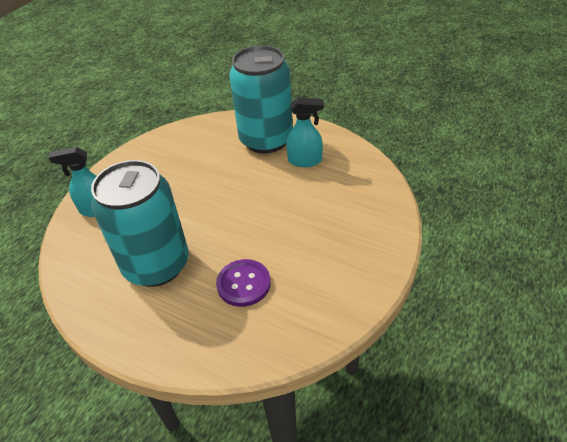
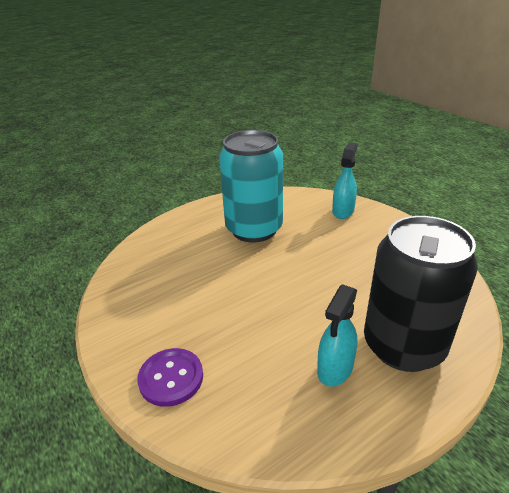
camera: 115 degrees right, 10 degrees down
purple button [216,259,271,307] -> purple button moved to [137,348,203,407]
turquoise can [229,45,293,154] -> black can [364,216,478,372]

